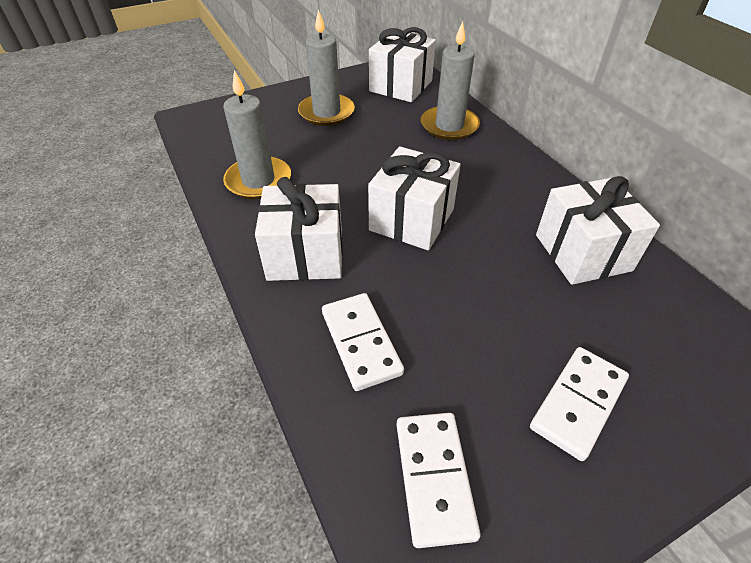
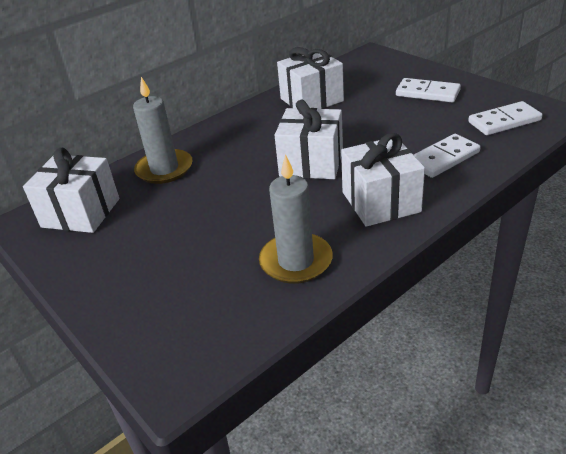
camera: 100 degrees left, 10 degrees down
grey candle [298,9,355,126] -> none

